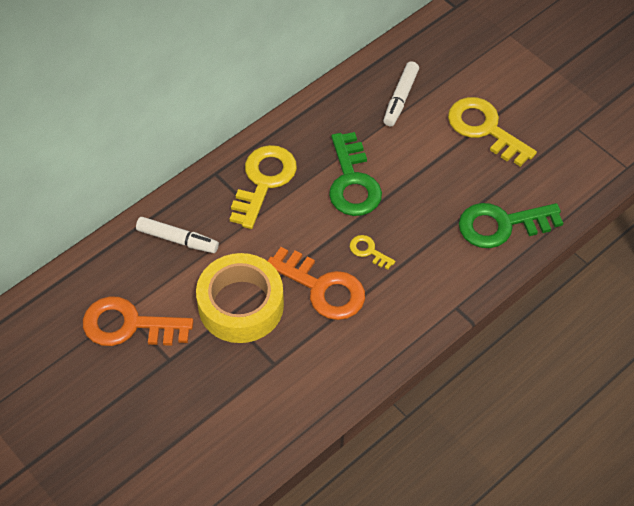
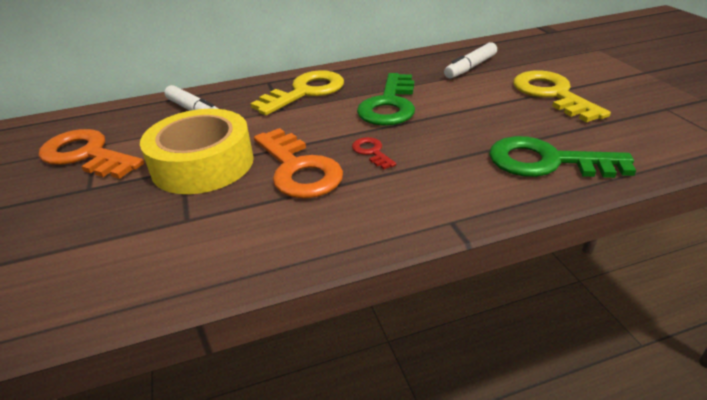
camera: 25 degrees right, 20 degrees down
yellow key [350,235,395,269] -> red key [352,137,397,170]

